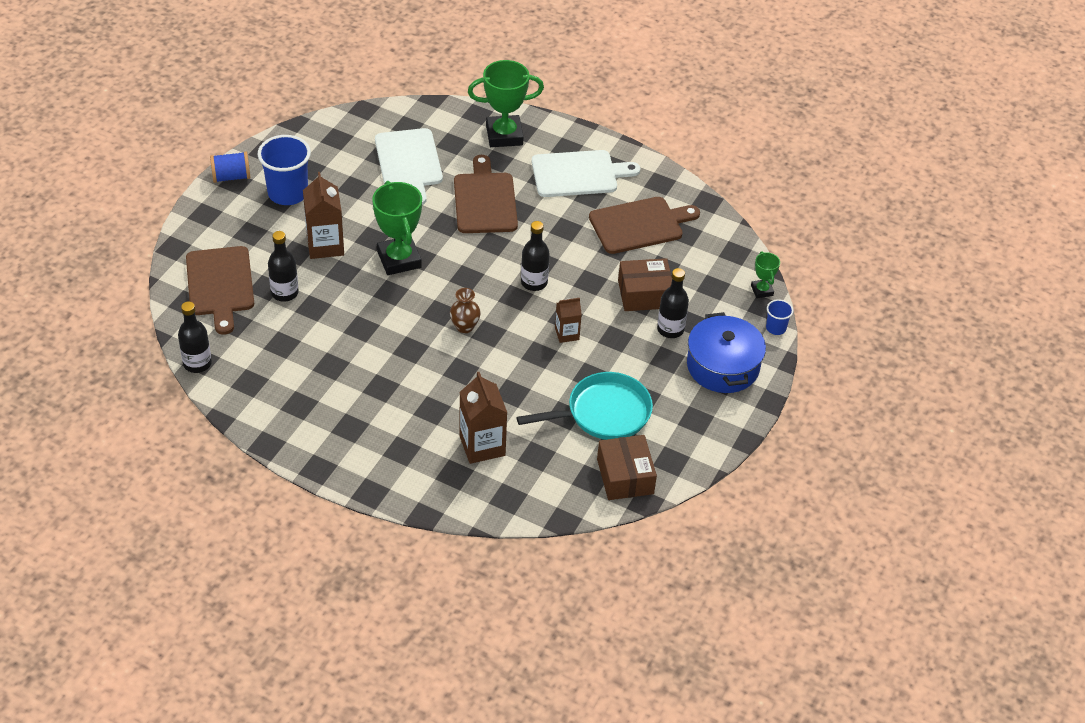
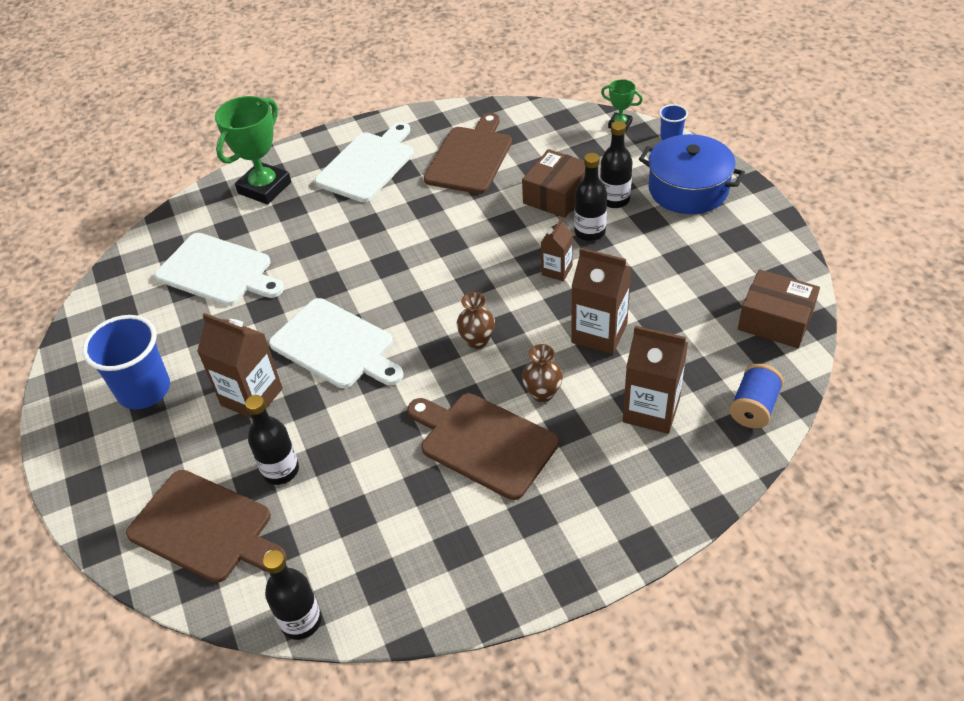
camera: 45 degrees left, 0 degrees up
blue spool [210,152,250,183] -> blue spool moved to [729,363,784,428]
green trophy [372,181,422,275] -> white cutting board [269,298,403,388]
brown cutting board [454,155,518,233] -> brown cutting board moved to [407,393,559,500]
turquoise pan [516,372,653,440] -> none
black bottle [521,221,550,291] -> black bottle moved to [574,153,607,241]
none -> brown vase [522,344,563,402]
none -> brown carton [571,248,632,354]

